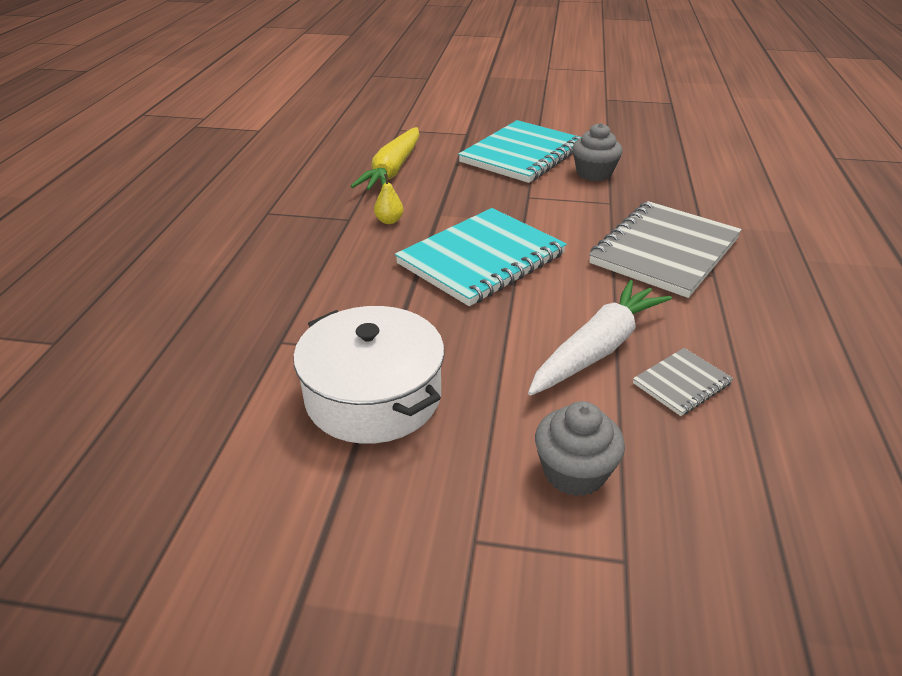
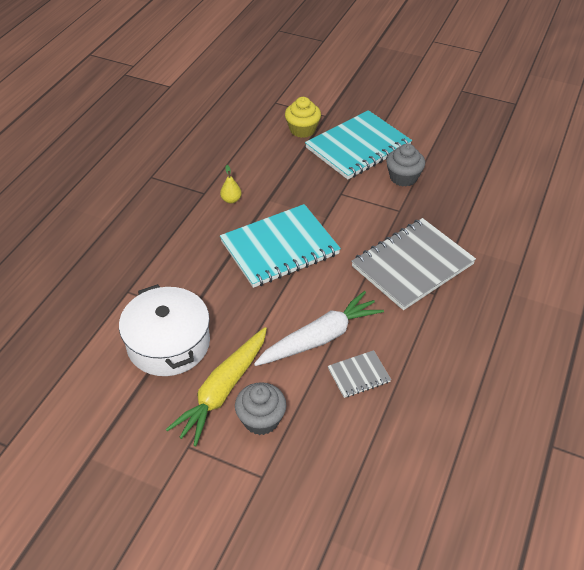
camera: 15 degrees right, 10 degrees up
yellow carrot [350,127,419,190] -> yellow carrot moved to [166,327,267,446]
none -> yellow cupcake [285,97,321,138]

